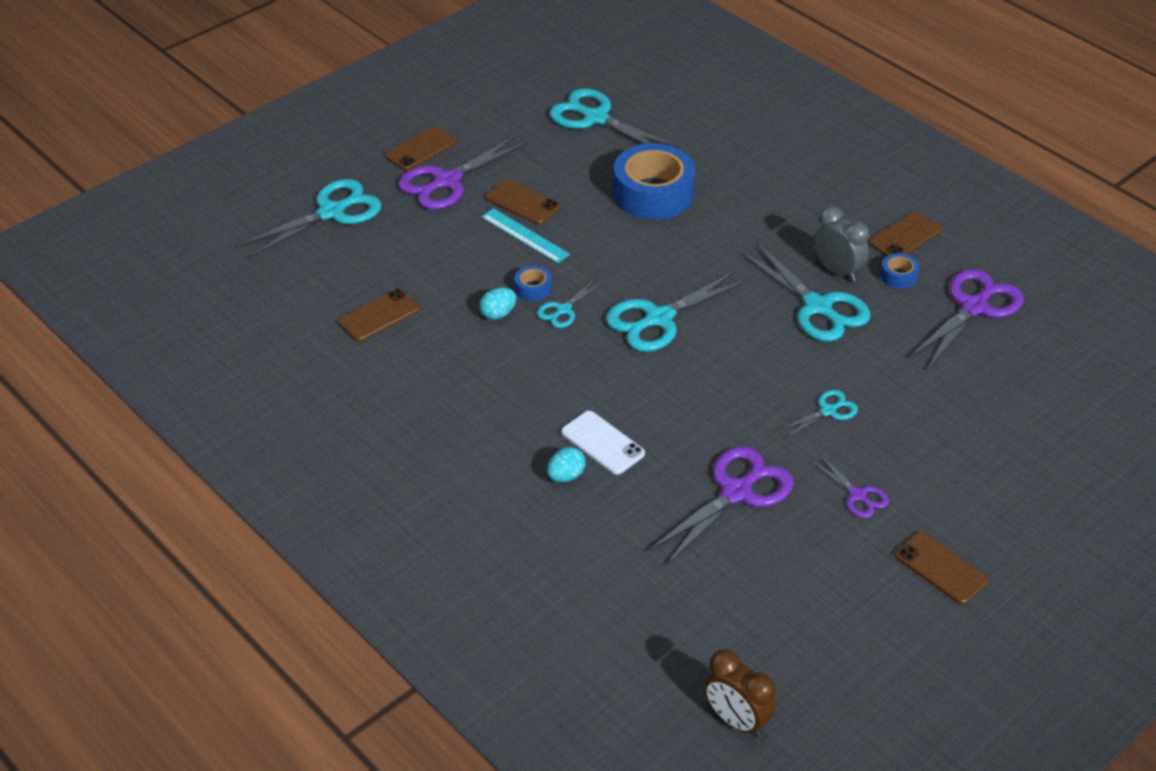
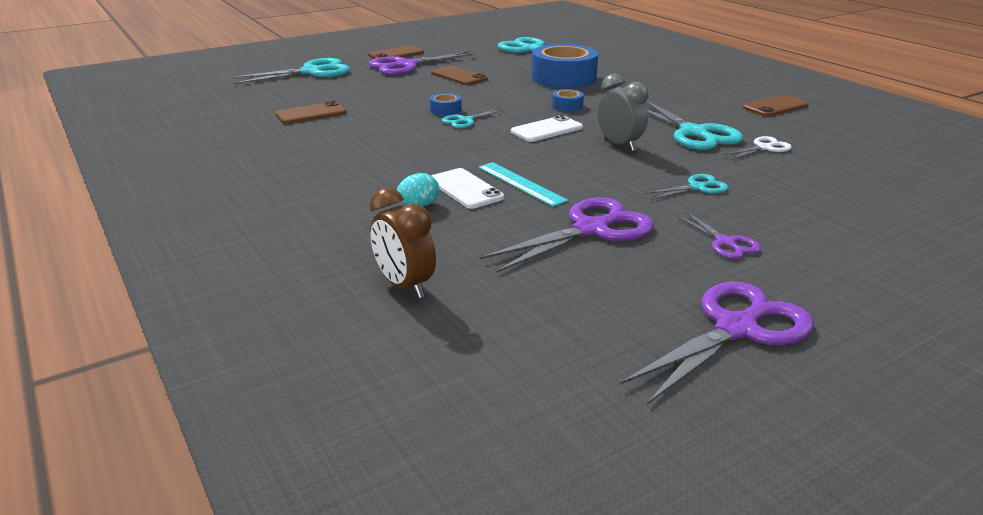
camera: 10 degrees right, 15 degrees down
turquoise egg [479,287,516,320] -> none
turquoise ruler [481,208,570,263] -> turquoise ruler moved to [478,162,568,207]
turquoise scissors [606,270,750,352] -> white phone [511,115,583,142]
brown clock [704,649,776,737] -> brown clock moved to [369,188,436,298]
grey clock [814,206,869,282] -> grey clock moved to [597,74,648,151]
blue tape [880,253,919,289] -> blue tape moved to [552,89,584,111]
brown phone [895,531,989,605] -> none
purple scissors [910,269,1024,369] -> purple scissors moved to [620,282,814,405]
none -> white scissors [723,136,792,160]

